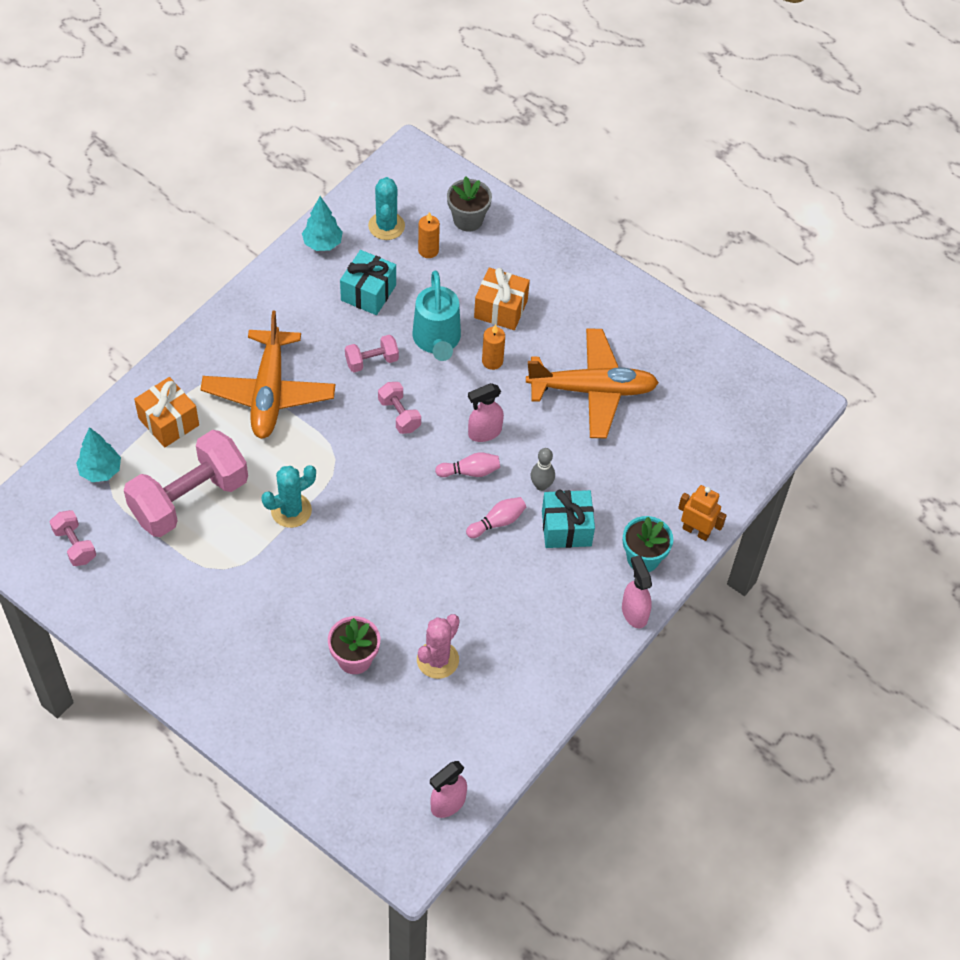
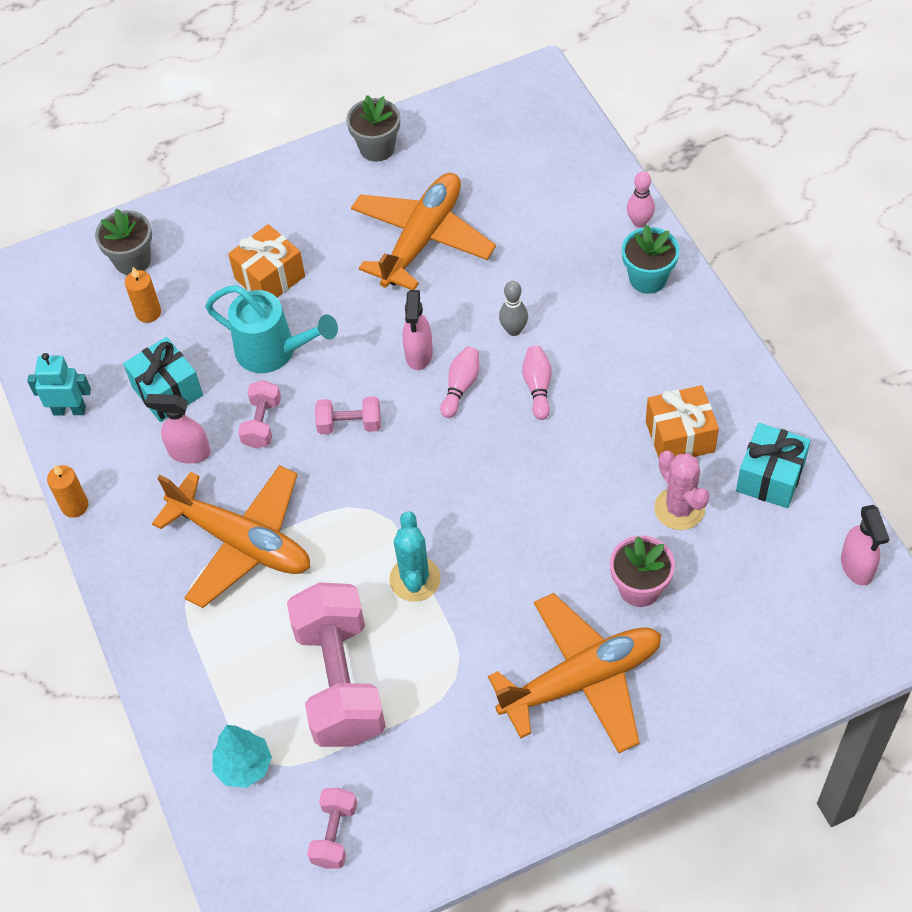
camera: 55 degrees left, 0 degrees up
pink dumbbell [50,510,96,566] -> pink dumbbell turned 75 degrees counterclockwise [307,788,357,869]
orange gift [134,377,199,448] -> orange gift moved to [646,385,719,458]
turquoise tree [302,196,343,251] -> turquoise robot [27,353,91,416]
turquoise cactus [368,177,405,240] -> none
orange candle [482,324,505,370] -> orange candle moved to [47,465,88,518]
turquoise gift [542,489,595,548] -> turquoise gift moved to [736,423,811,508]
pink spray bottle [622,555,652,628] -> pink spray bottle moved to [145,394,211,464]
orange robot [678,485,727,541] -> pink bowling pin [627,171,655,228]
none -> grey flower pot [346,95,400,162]
none -> orange plane [488,593,661,753]

